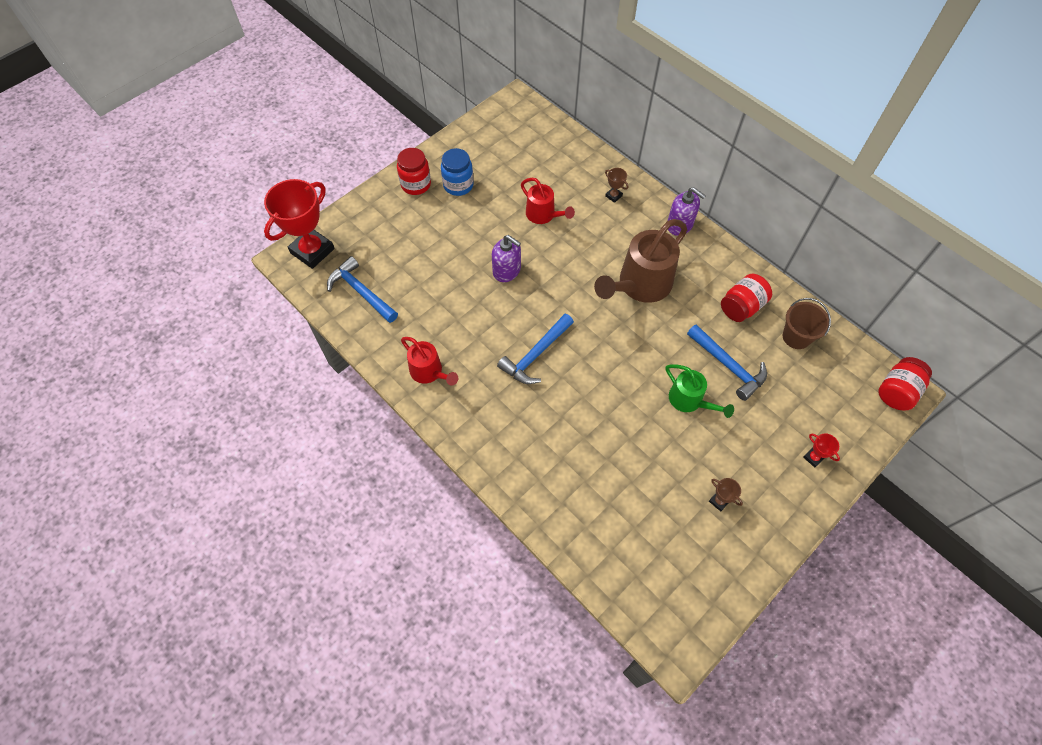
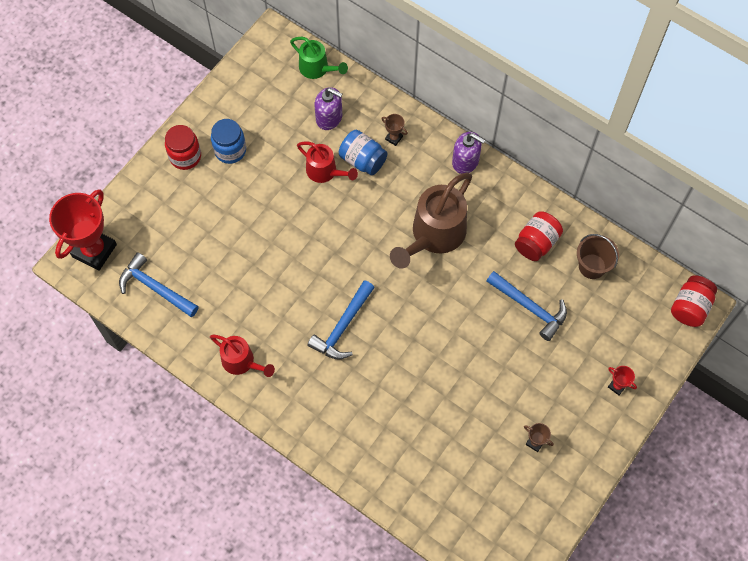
camera: 10 degrees left, 5 degrees up
purple soap dispenser [492,235,521,282] -> purple soap dispenser moved to [314,87,342,130]
green watering can [666,364,734,418] -> green watering can moved to [290,37,348,79]
none -> blue jar [339,130,387,175]

